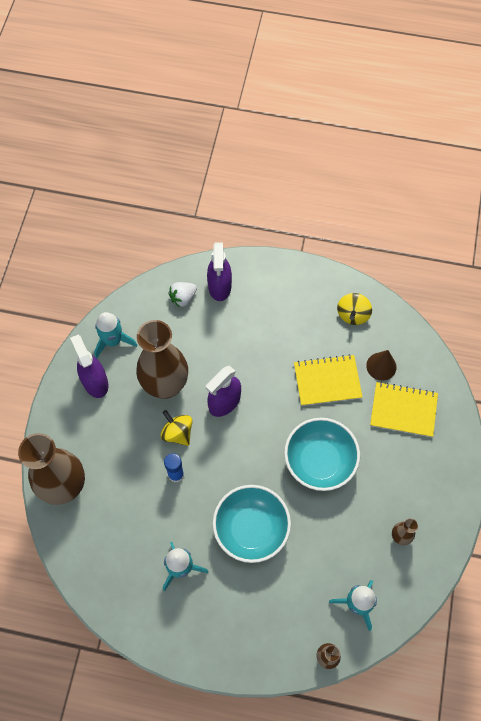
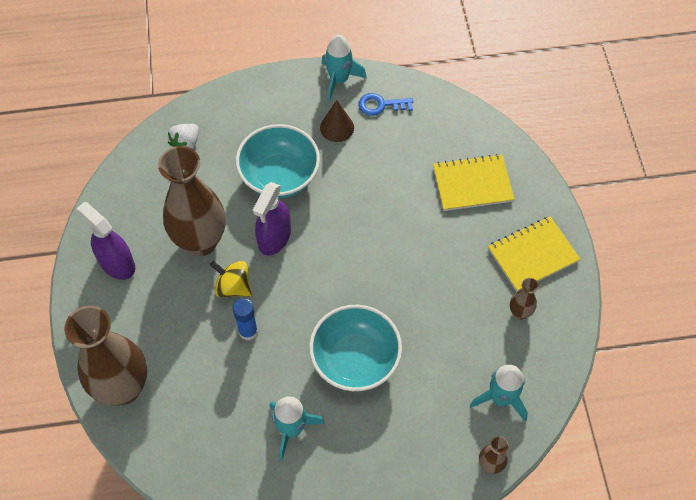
camera: 20 degrees left, 5 degrees down
turquoise rocket [94,312,137,358] -> turquoise rocket moved to [322,35,367,102]
purple spray bottle [207,242,232,301] -> none
turquoise bowl [284,418,360,491] -> turquoise bowl moved to [236,124,320,198]
yellow notebook [294,354,363,406] -> yellow notebook moved to [488,216,580,292]
yellow spinning top [337,293,372,325] -> blue key [358,93,413,116]
brown cone [366,350,396,380] -> brown cone moved to [320,100,354,142]

